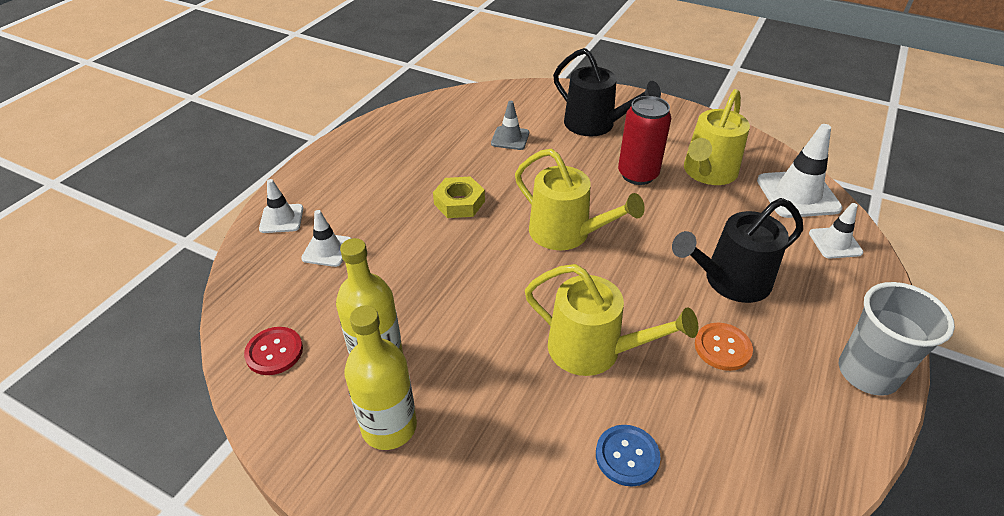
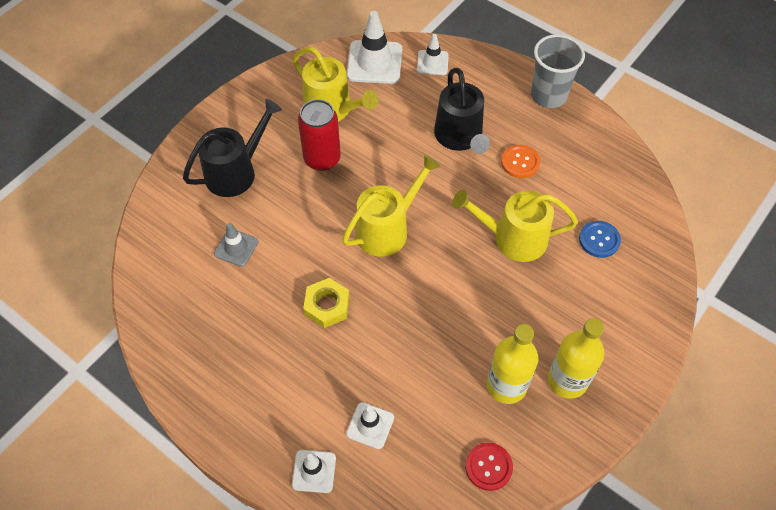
camera: 80 degrees left, 15 degrees up
yellow watering can [525,264,698,376] -> yellow watering can turned 120 degrees counterclockwise [452,190,578,262]

